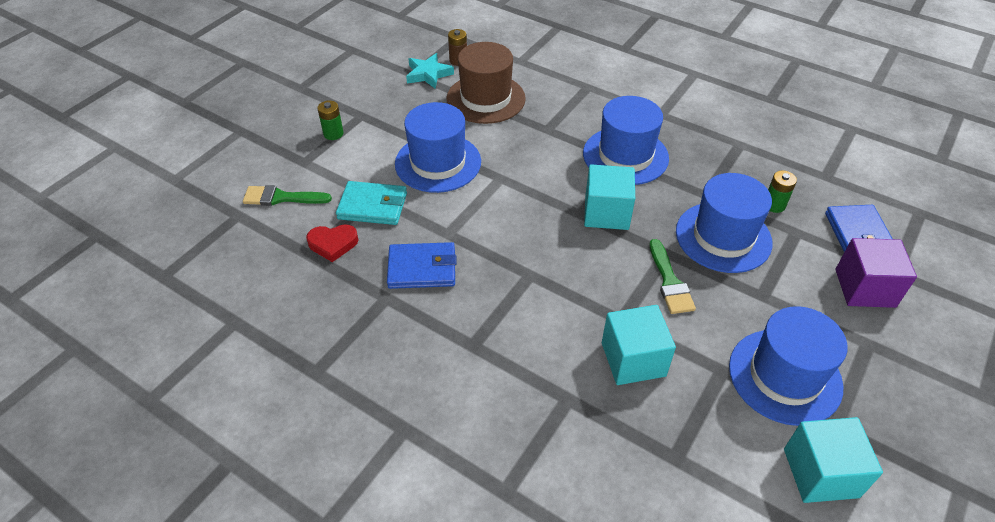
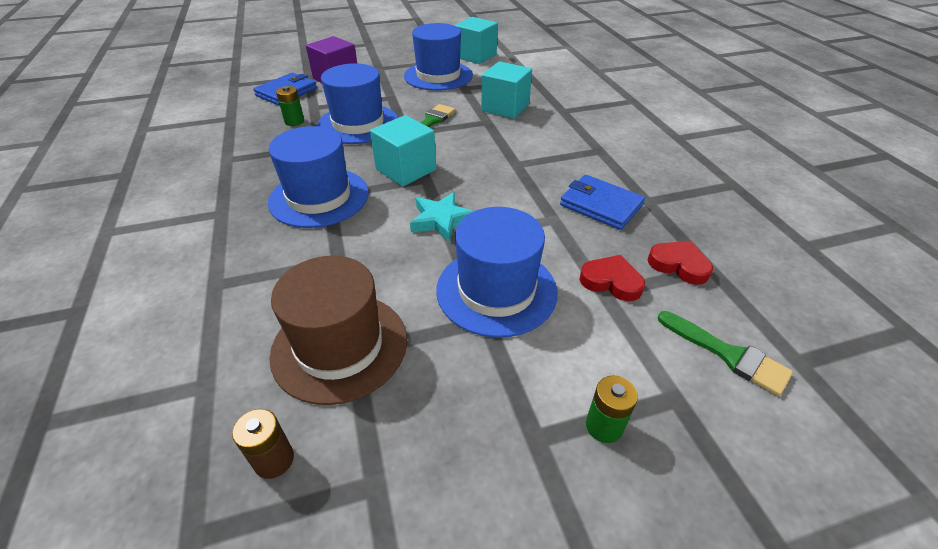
camera: 140 degrees left, 5 degrees down
turquoise wallet [336,181,407,225] -> red heart [580,255,645,301]
turquoise star [406,53,454,89] -> turquoise star moved to [410,192,474,242]

